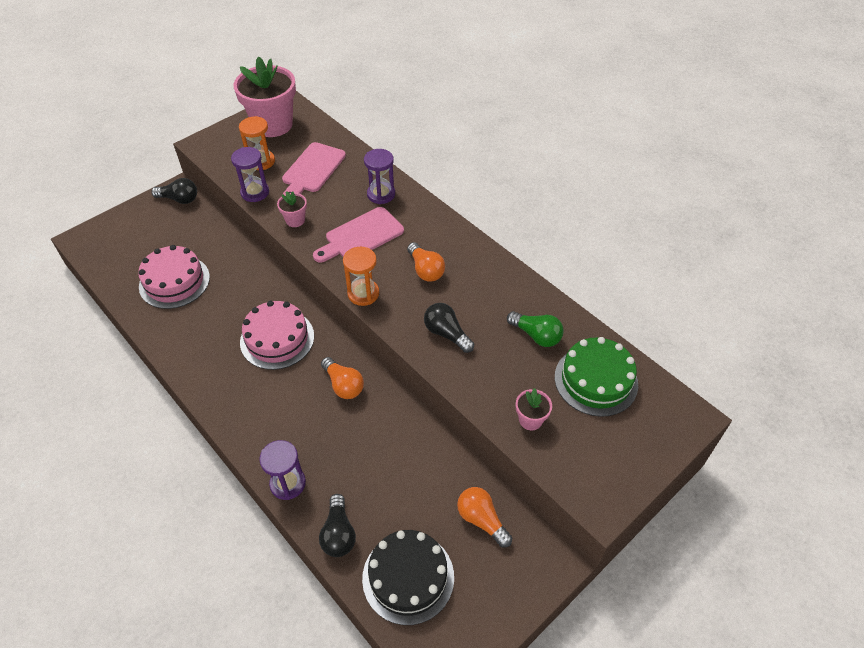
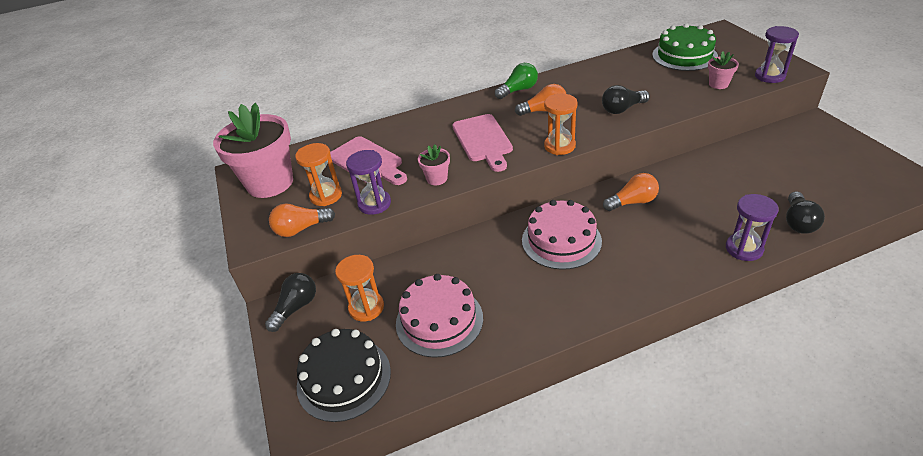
camera: 65 degrees left, 10 degrees down
black light bulb [319,494,356,557] -> black light bulb turned 90 degrees clockwise [786,191,825,234]
black cake [362,530,454,625] -> black cake moved to [297,329,391,422]
purple hourglass [364,149,395,204] -> purple hourglass moved to [755,26,799,83]
orange light bulb [457,487,512,548] -> orange light bulb moved to [269,203,335,237]
green light bulb [507,311,564,347] -> green light bulb moved to [495,63,538,99]
none -> orange hourglass [335,255,384,322]

